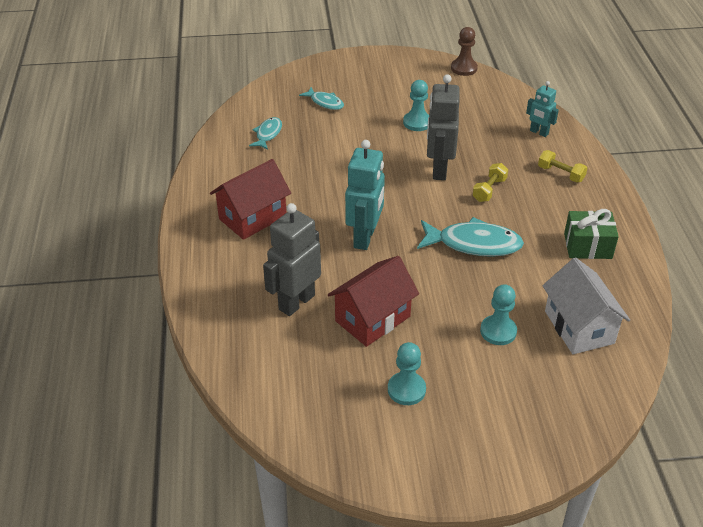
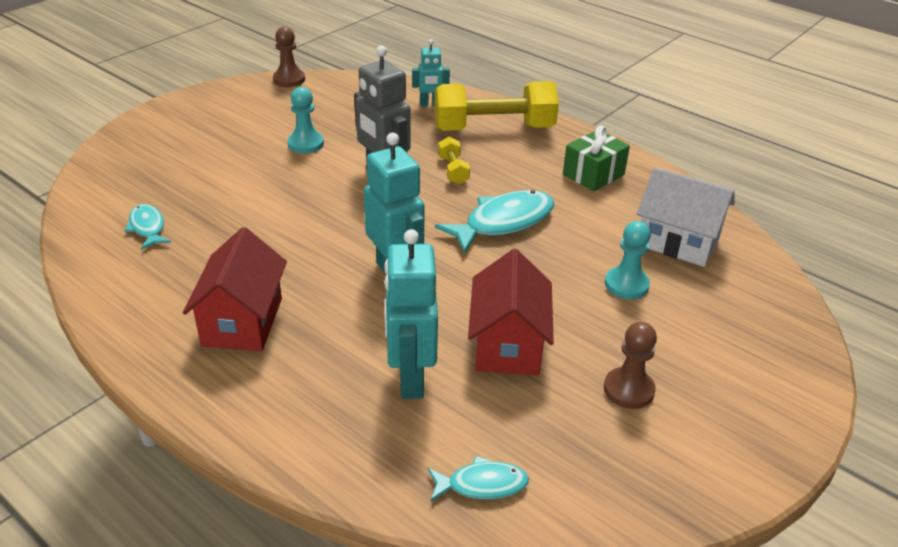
camera: 45 degrees left, 5 degrees down
grey robot [263,203,321,316] -> turquoise robot [384,229,438,399]
turquoise fish [299,87,344,110] -> turquoise fish moved to [428,456,529,501]
turquoise pawn [388,342,426,405] -> brown pawn [604,322,657,409]
yellow dumbbell [538,150,587,183] -> yellow dumbbell [434,81,559,131], size x2.24

